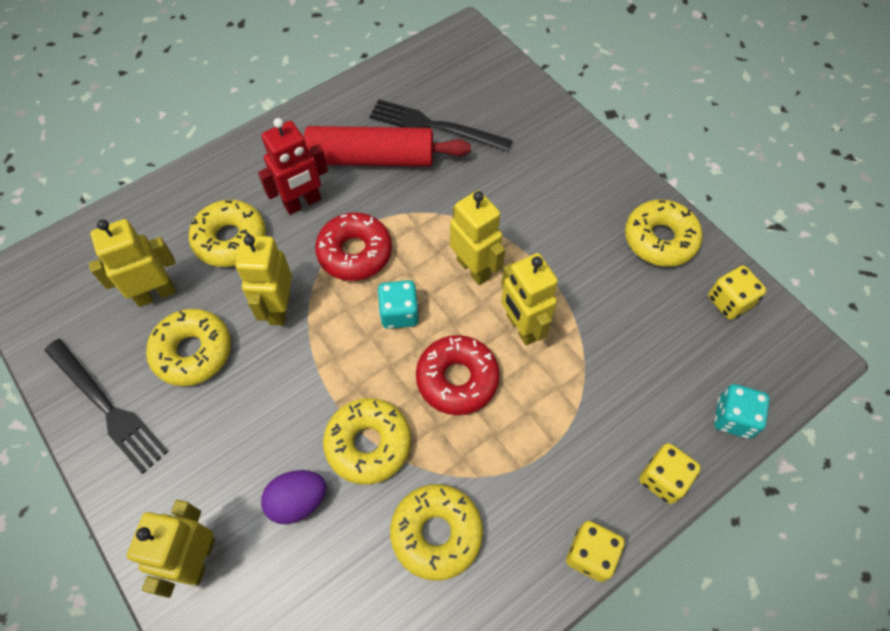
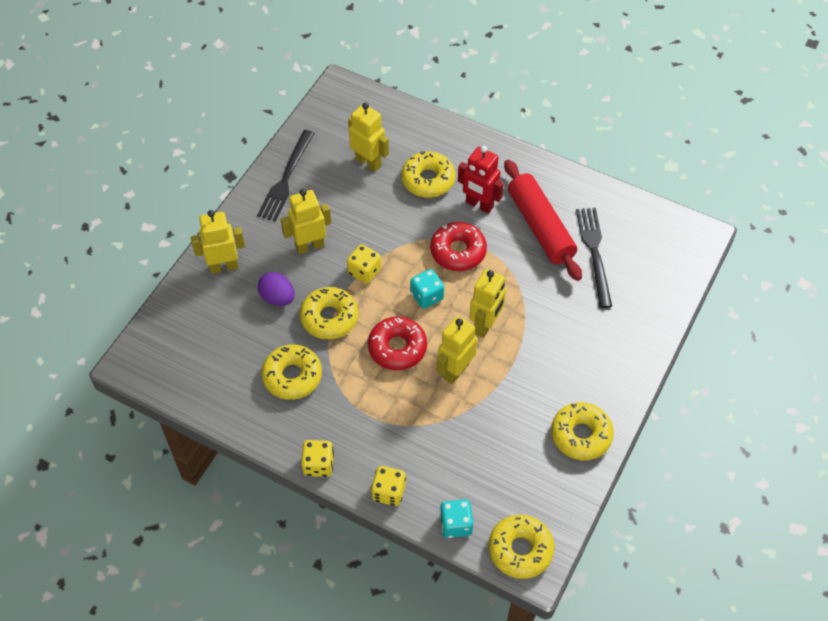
camera: 65 degrees right, 5 degrees down
yellow donut [146,309,231,386] -> yellow donut moved to [489,515,554,579]
yellow robot [235,235,292,325] -> yellow robot moved to [280,189,331,254]
yellow dice [708,266,766,320] -> yellow dice moved to [347,244,381,284]

